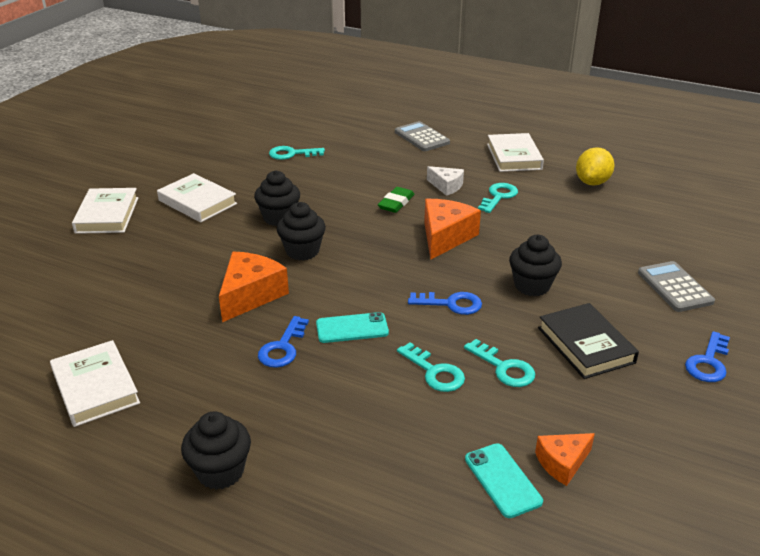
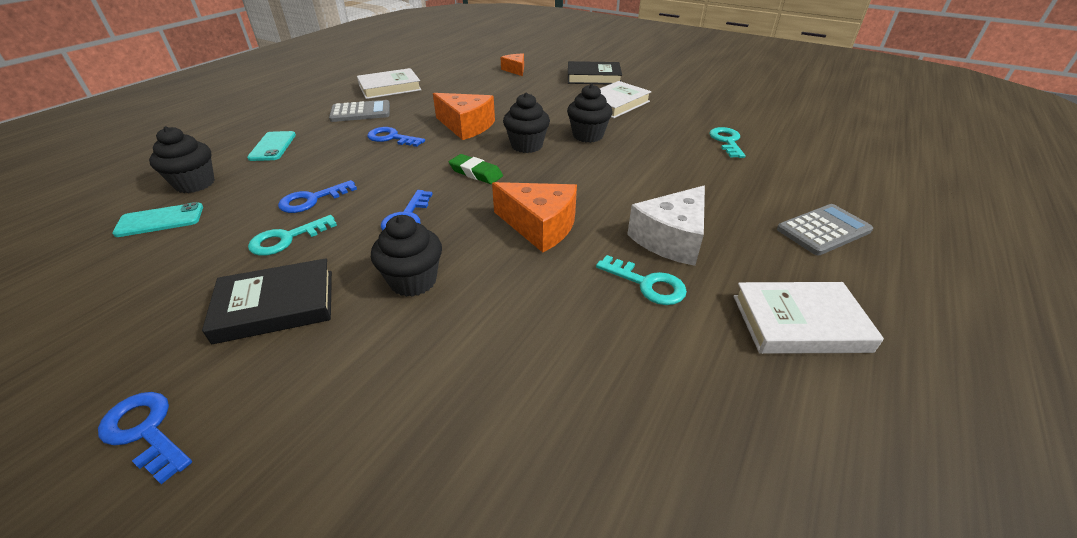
camera: 95 degrees right, 5 degrees up
white book [72,188,138,234] -> black book [568,61,622,84]
black cupcake [181,412,251,490] -> black cupcake moved to [149,126,215,193]
turquoise phone [316,312,389,343] -> turquoise phone moved to [247,131,296,161]
green eraser [378,187,415,213] -> green eraser moved to [449,154,503,184]
turquoise key [397,342,465,392] -> blue key [278,180,357,213]
white cheese [427,166,464,196] -> white cheese [627,186,705,266], size x1.67
orange cheese [535,433,595,486] -> orange cheese moved to [500,54,524,76]
yellow lemon [576,147,615,186] -> none
grey calculator [638,261,715,312] -> grey calculator moved to [329,100,390,122]

